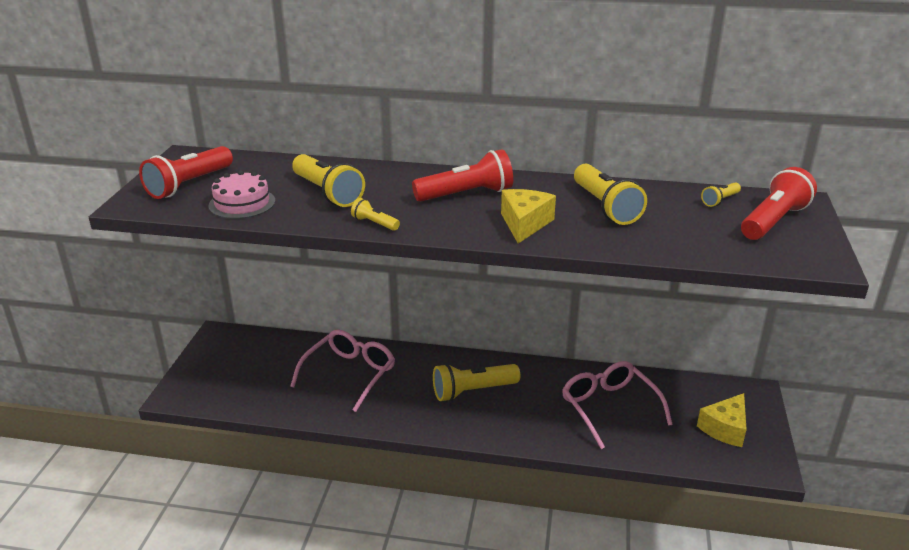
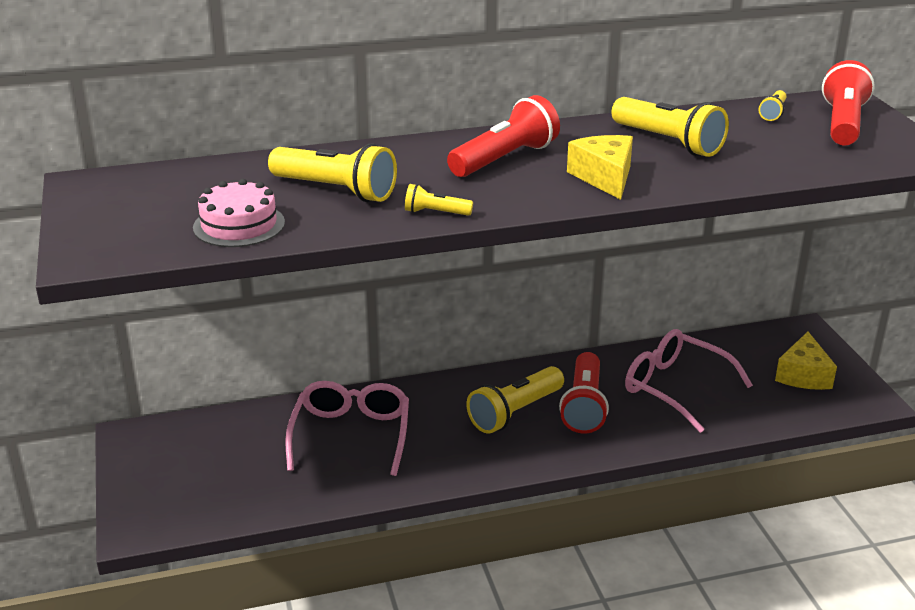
camera: 25 degrees left, 0 degrees up
red flashlight [139,146,233,199] -> red flashlight moved to [559,352,609,434]

